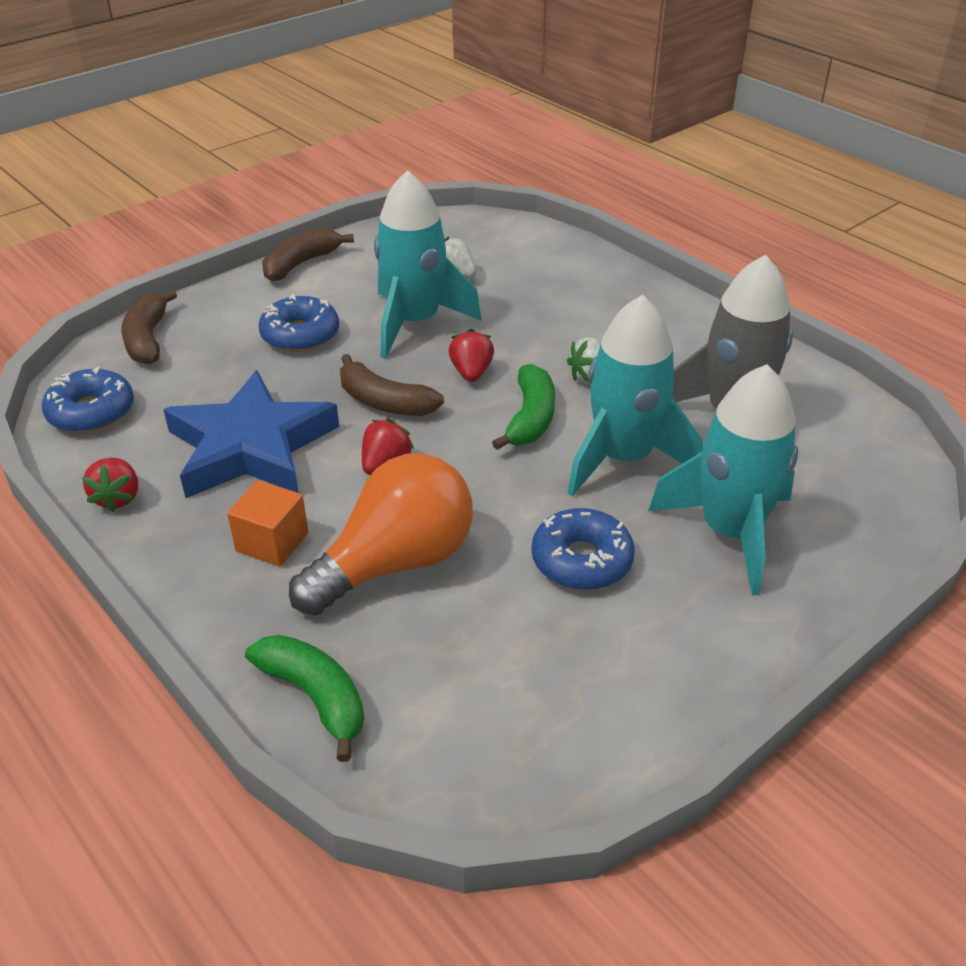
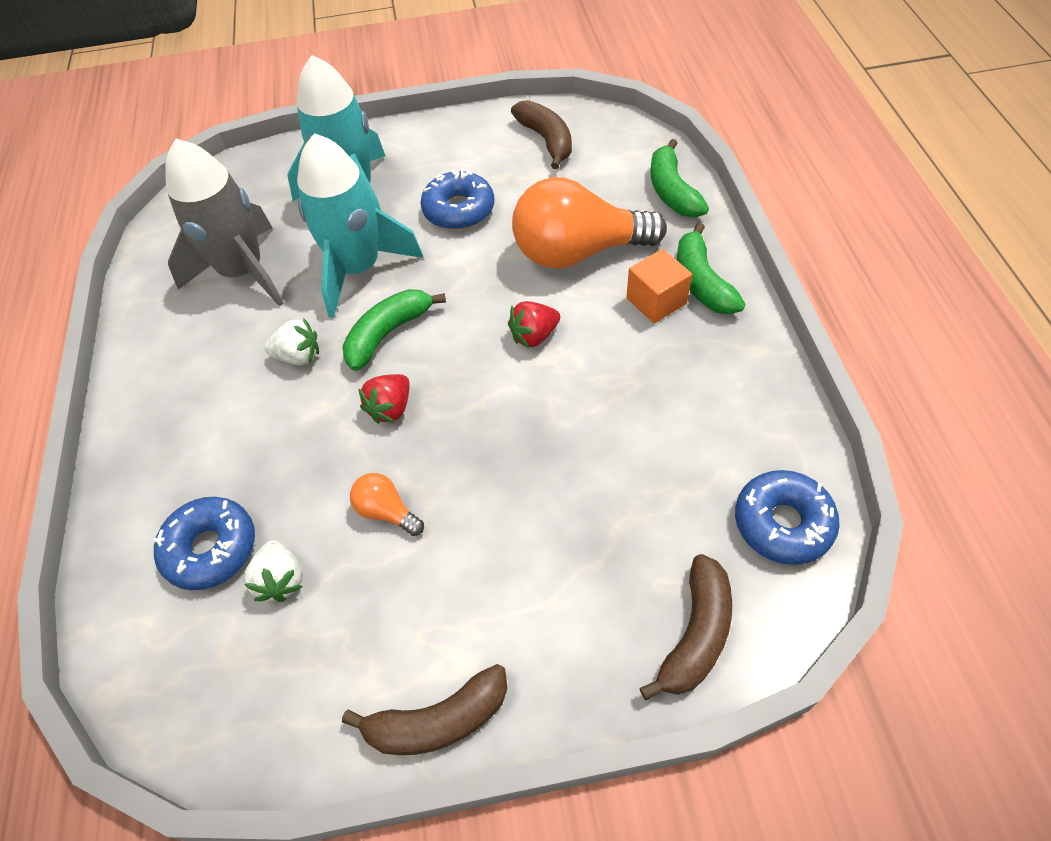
camera: 145 degrees left, 15 degrees up
red strawberry [82,458,138,512] -> none
blue star [163,370,339,498] -> none
blue donut [259,294,339,352] -> blue donut moved to [154,497,255,590]
brown banana [340,354,444,416] -> brown banana moved to [511,100,572,169]
turquoise rocket [374,170,482,359] -> orange light bulb [350,473,424,536]
none -> green banana [677,222,745,315]

